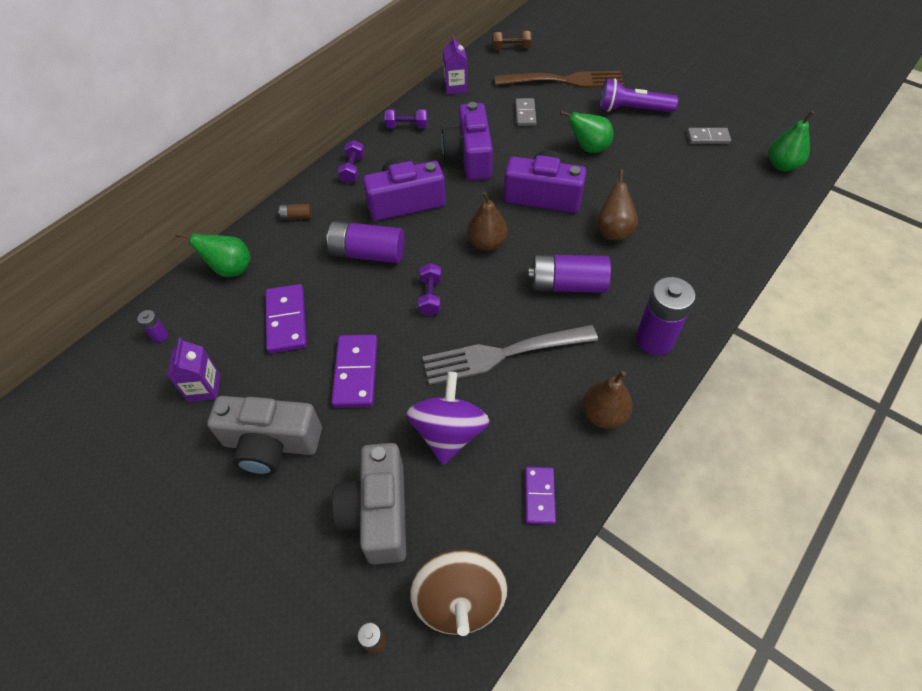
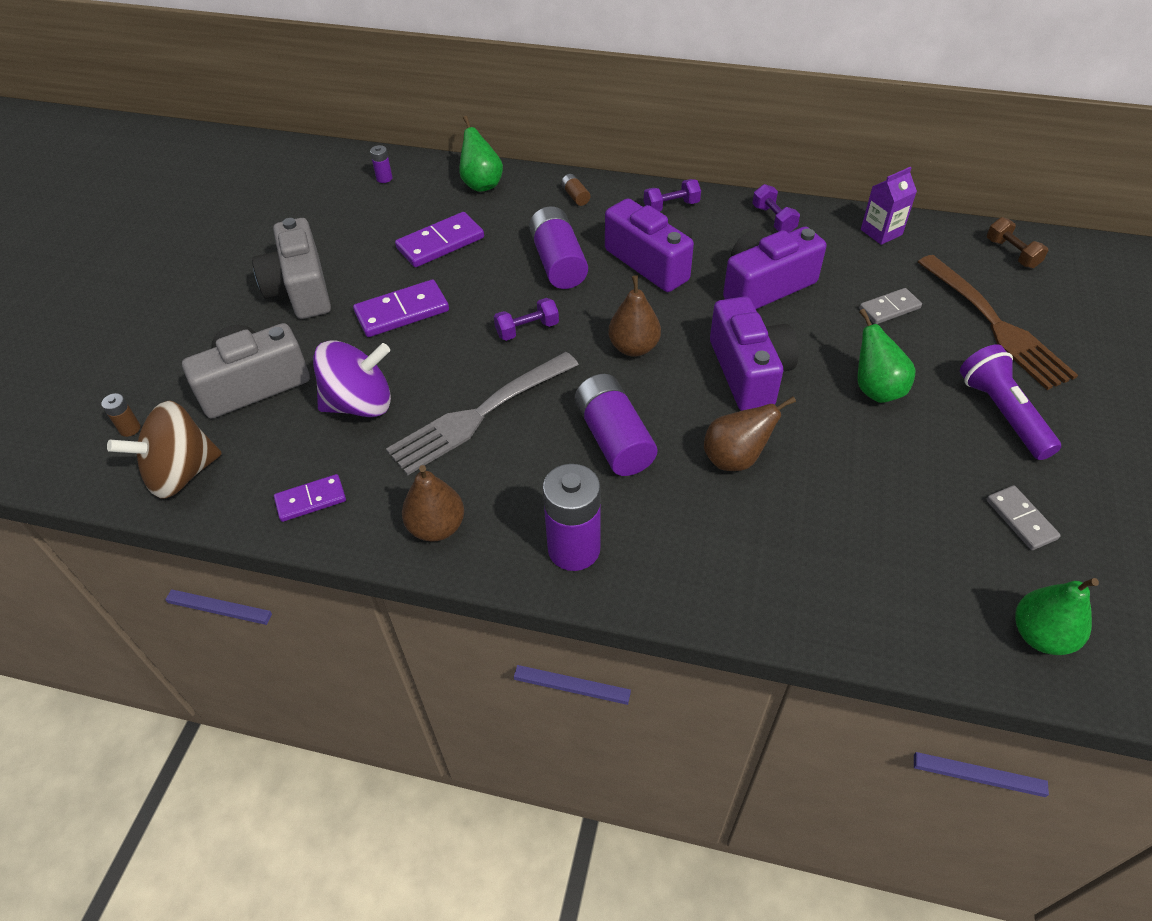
camera: 65 degrees right, 5 degrees down
purple carton [167,337,220,402] -> none
grey fork [422,325,598,385] -> grey fork turned 90 degrees counterclockwise [386,352,579,475]

